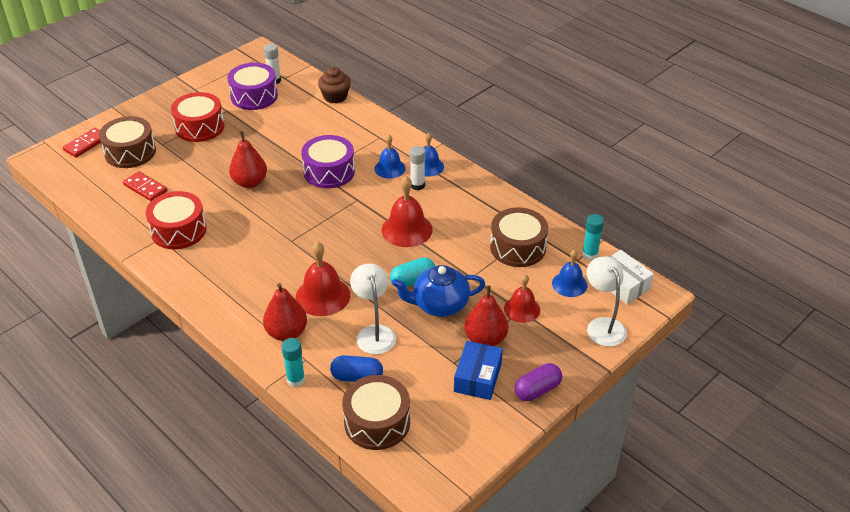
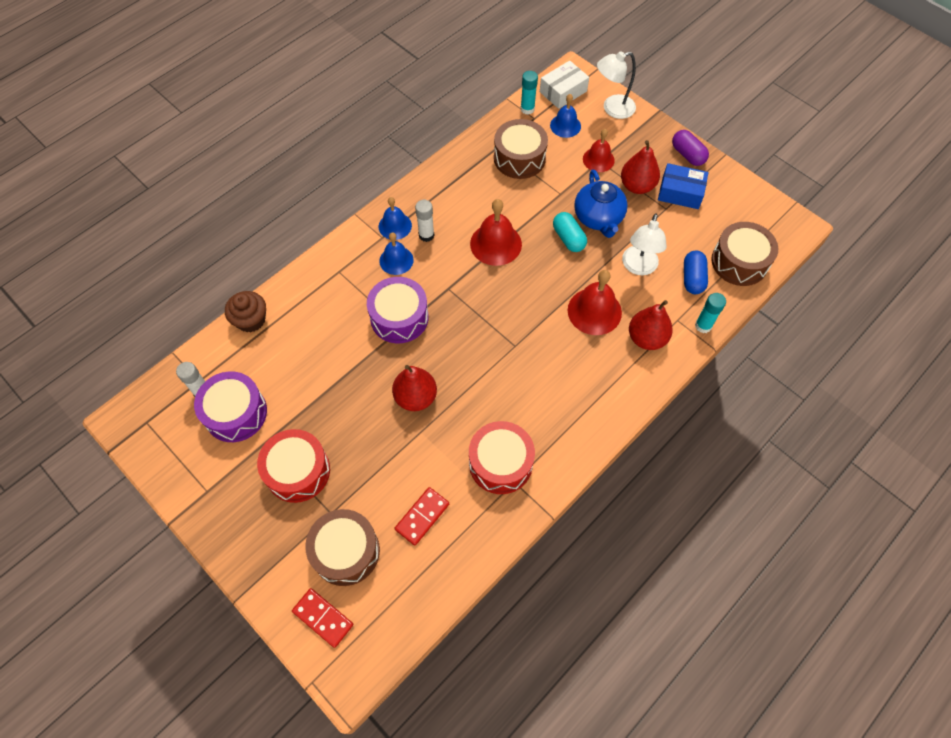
camera: 90 degrees left, 20 degrees up
white lamp [350,263,396,354] -> white lamp turned 60 degrees counterclockwise [622,214,667,275]

